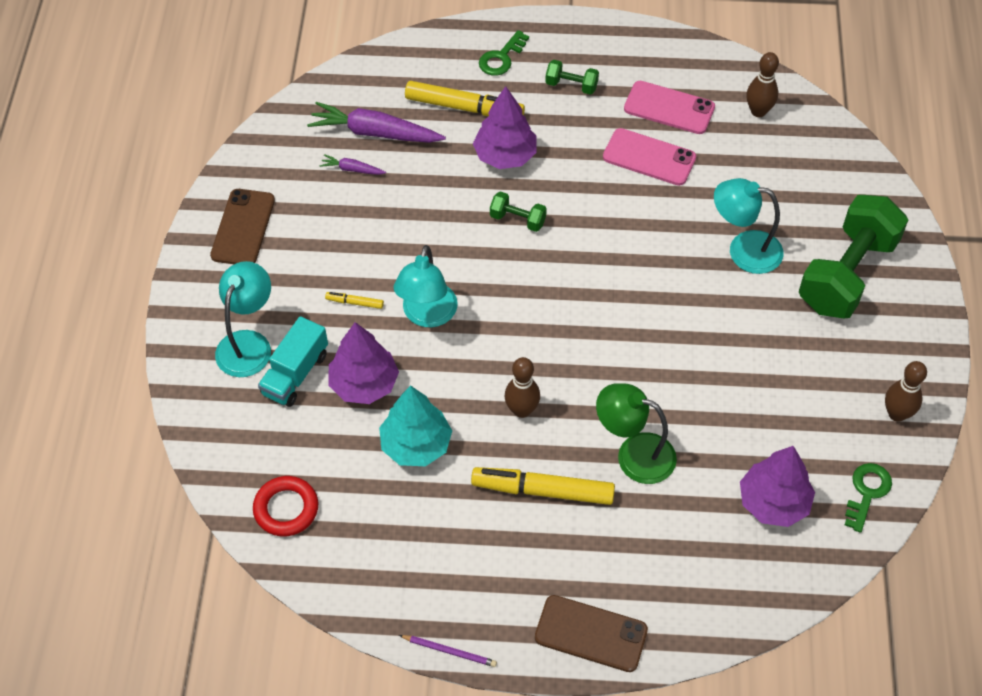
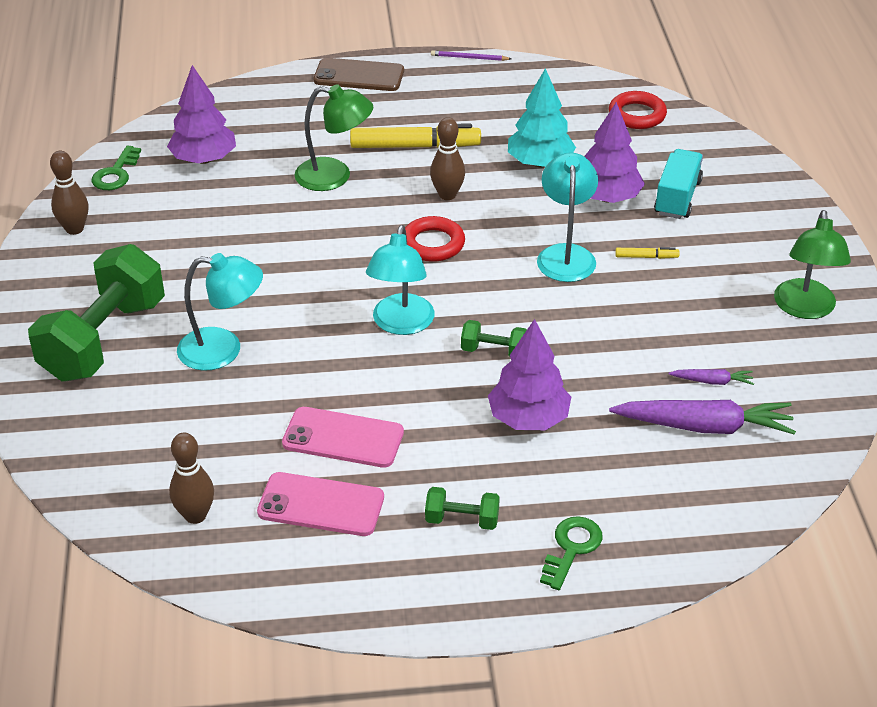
camera: 170 degrees right, 15 degrees down
brown phone [210,189,275,264] -> green lamp [774,210,851,319]
turquoise lamp [215,261,271,377] -> turquoise lamp moved to [366,225,435,335]
yellow marker [405,81,525,116] -> none
none -> red ring [405,216,465,262]

